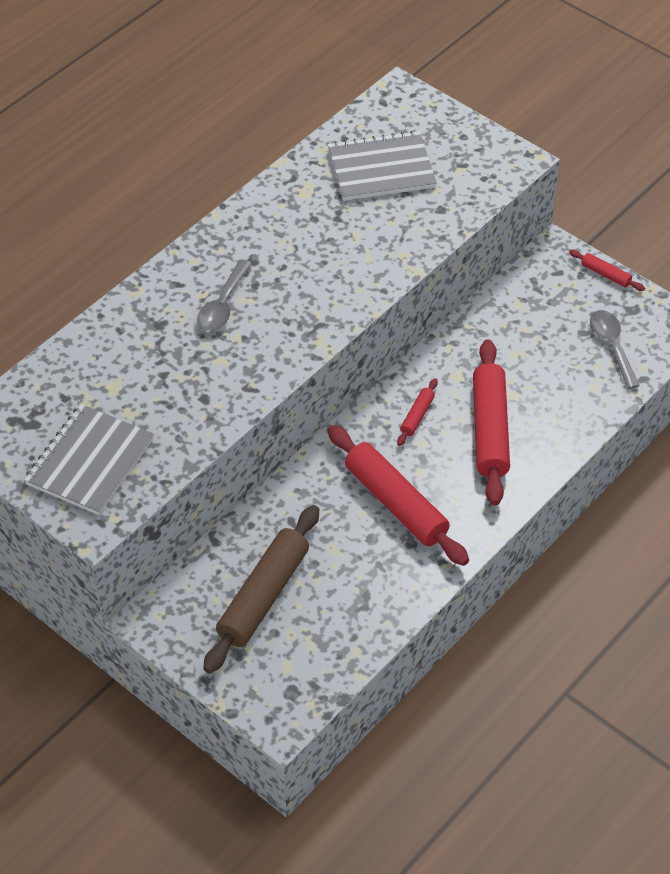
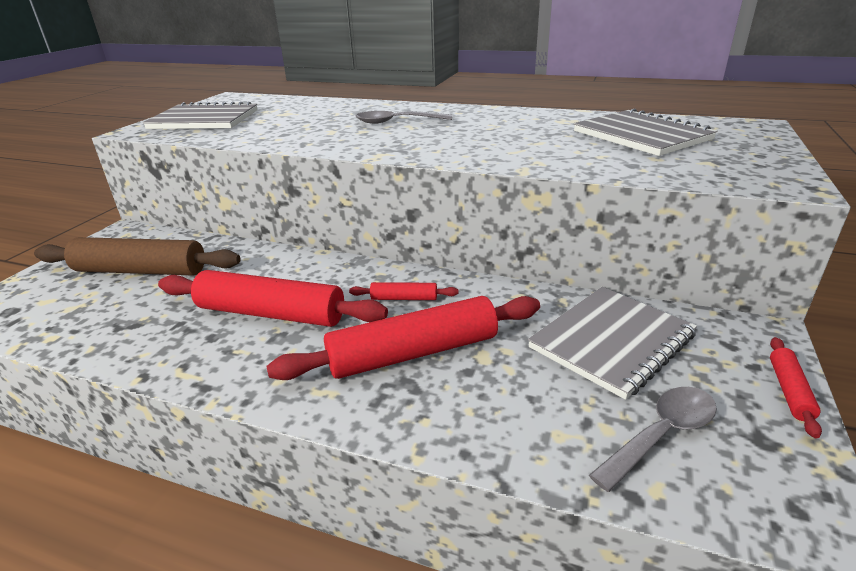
camera: 70 degrees right, 20 degrees down
red rolling pin [328,425,469,566] -> red rolling pin turned 75 degrees clockwise [158,270,388,327]
none -> grey notebook [528,287,697,400]

